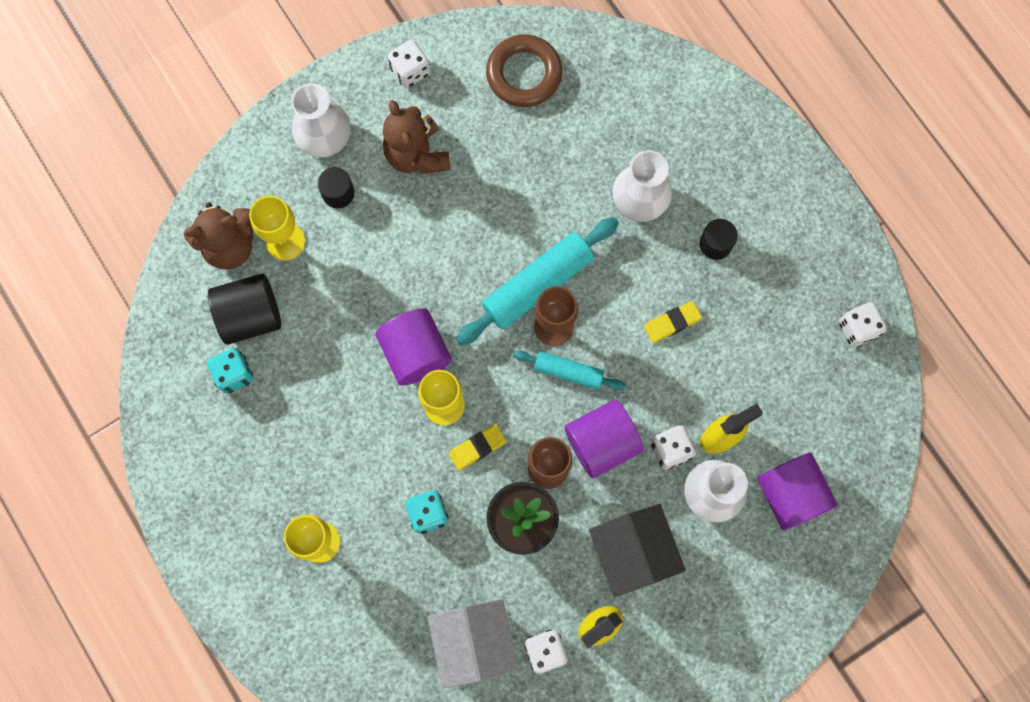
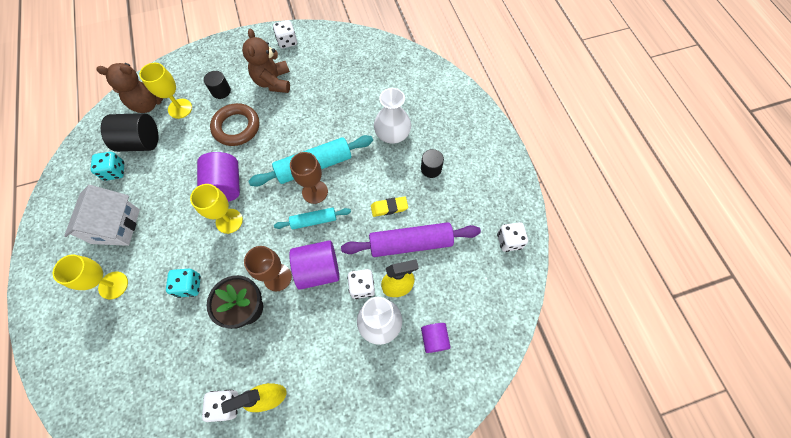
camera: 15 degrees right, 10 degrees down
white vase [291,83,351,158] -> none
white house [427,599,519,689] -> white house moved to [64,185,140,246]
yellow eraser [449,424,506,471] -> none
brown ring [486,35,562,107] -> brown ring moved to [210,103,259,146]
turquoise rolling pin [513,350,626,390] -> turquoise rolling pin turned 45 degrees counterclockwise [274,207,351,229]
black house [589,504,686,597] -> none
purple cylinder [757,452,838,530] -> purple cylinder [421,323,451,353], size x0.58
none -> purple rolling pin [341,222,481,257]

